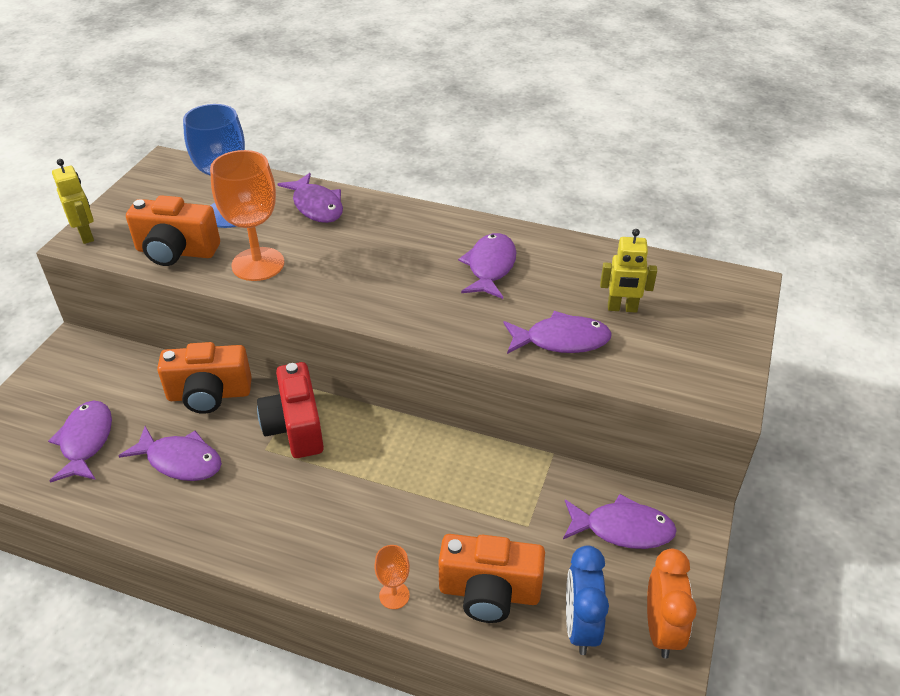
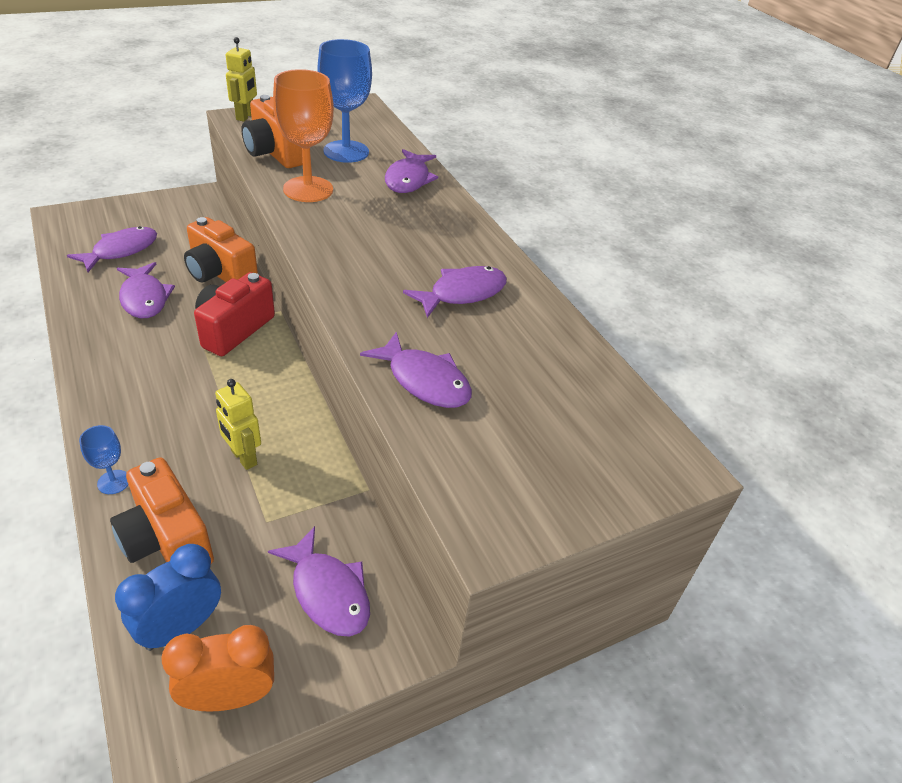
camera: 40 degrees right, 0 degrees up
orange goblet [374,545,410,609] -> blue goblet [79,425,128,494]
yellow robot [600,229,657,313] -> yellow robot moved to [215,379,261,470]
orange clock [647,549,697,658] -> orange clock turned 150 degrees counterclockwise [161,625,274,711]

